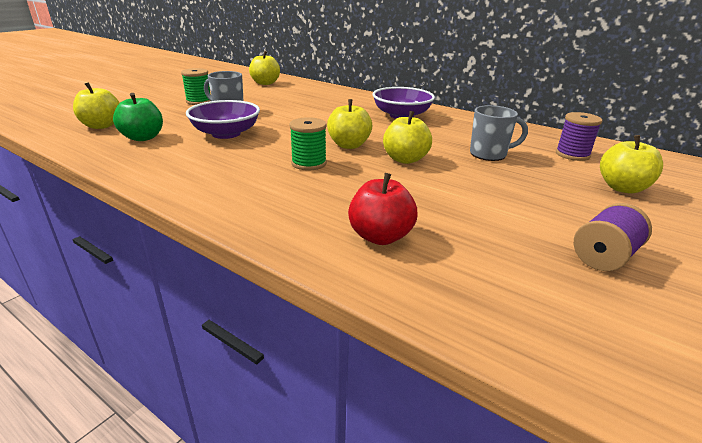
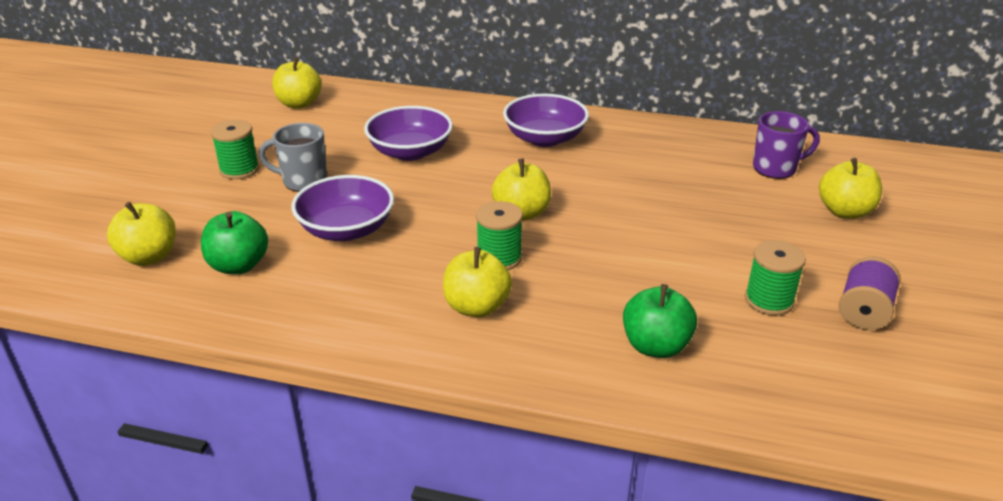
camera: 20 degrees left, 5 degrees up
red apple [348,173,418,245] -> green apple [623,284,697,358]
yellow apple [383,111,432,164] -> yellow apple moved to [443,247,512,318]
grey mug [470,105,528,161] -> none
purple spool [556,112,602,161] -> purple mug [753,111,820,179]
none -> purple bowl [364,106,453,161]
none -> green spool [745,240,806,316]

